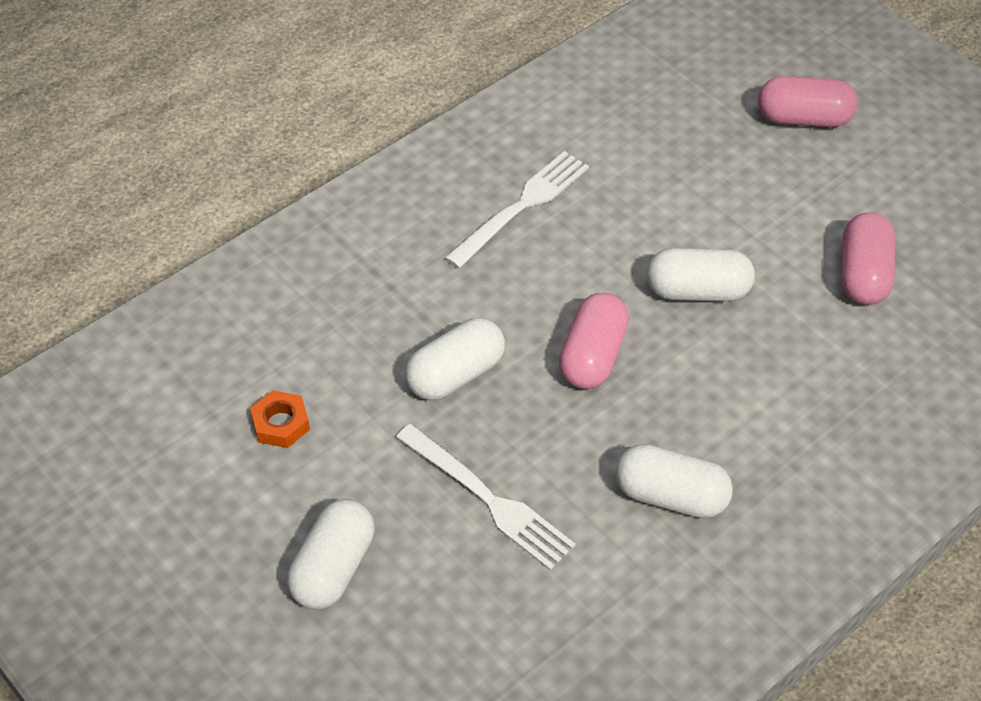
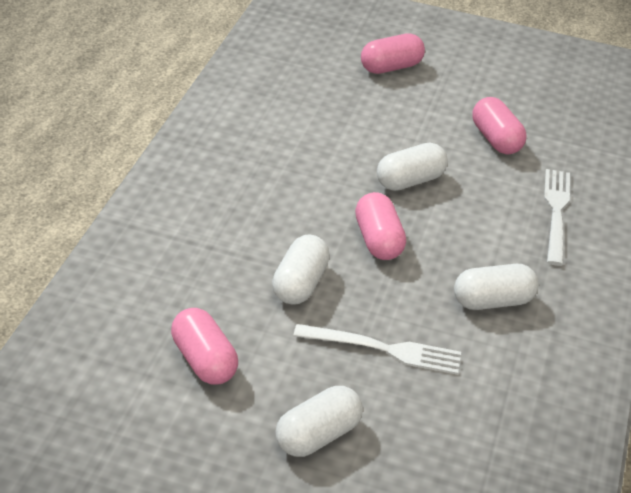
camera: 35 degrees left, 10 degrees down
orange nut [250,390,310,448] -> pink capsule [171,308,238,385]
white capsule [287,499,375,610] -> white capsule turned 60 degrees clockwise [275,386,363,457]
white fork [445,151,589,269] -> white fork moved to [544,169,570,266]

